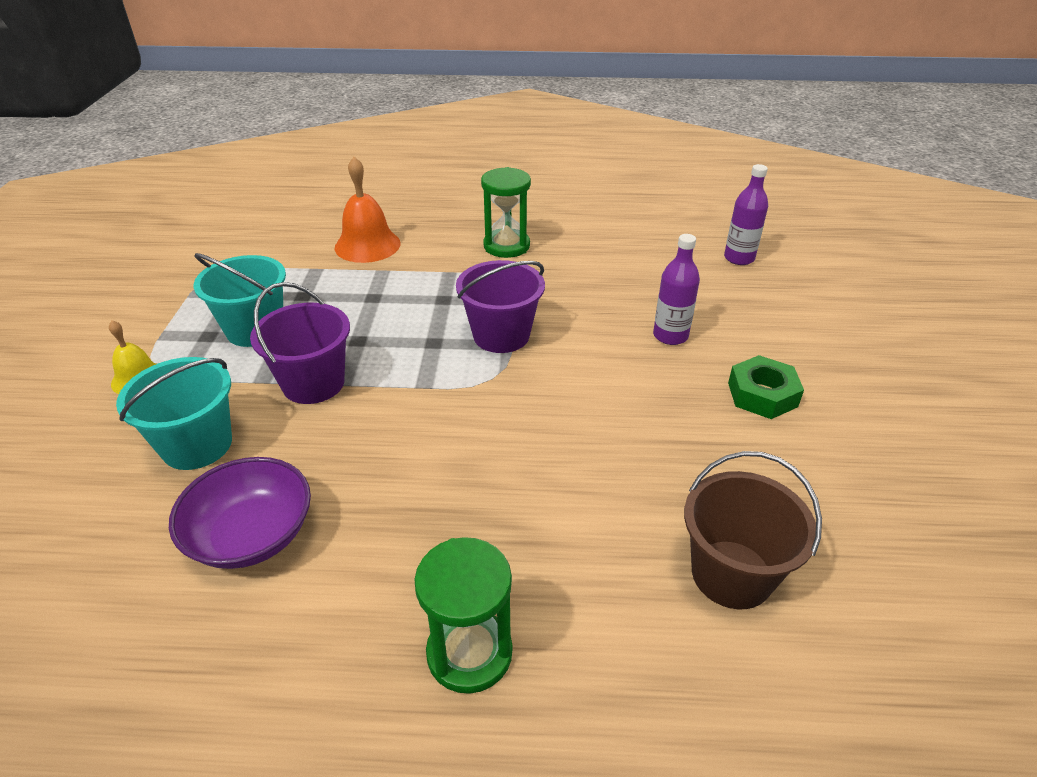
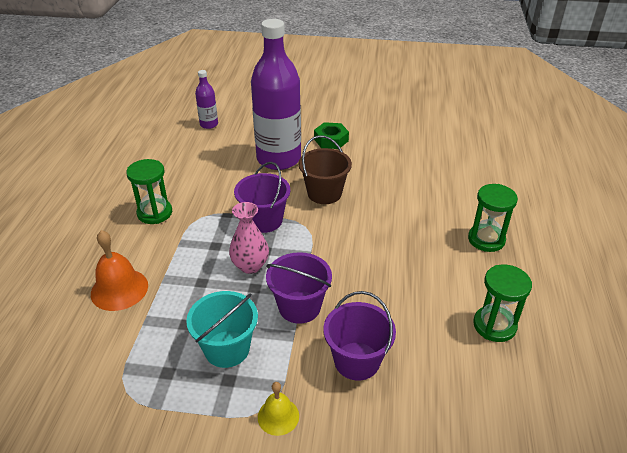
camera: 85 degrees left, 0 degrees up
turquoise bucket [116,357,232,470] -> purple bucket [323,291,396,381]
purple bowl [169,457,311,569] -> none
purple bottle [653,234,700,345] -> purple bottle [251,19,301,170], size x2.24
brown bucket [684,451,822,609] -> brown bucket moved to [299,135,352,204]
none -> pink vase [229,202,269,274]
none -> green hourglass [473,265,532,342]

